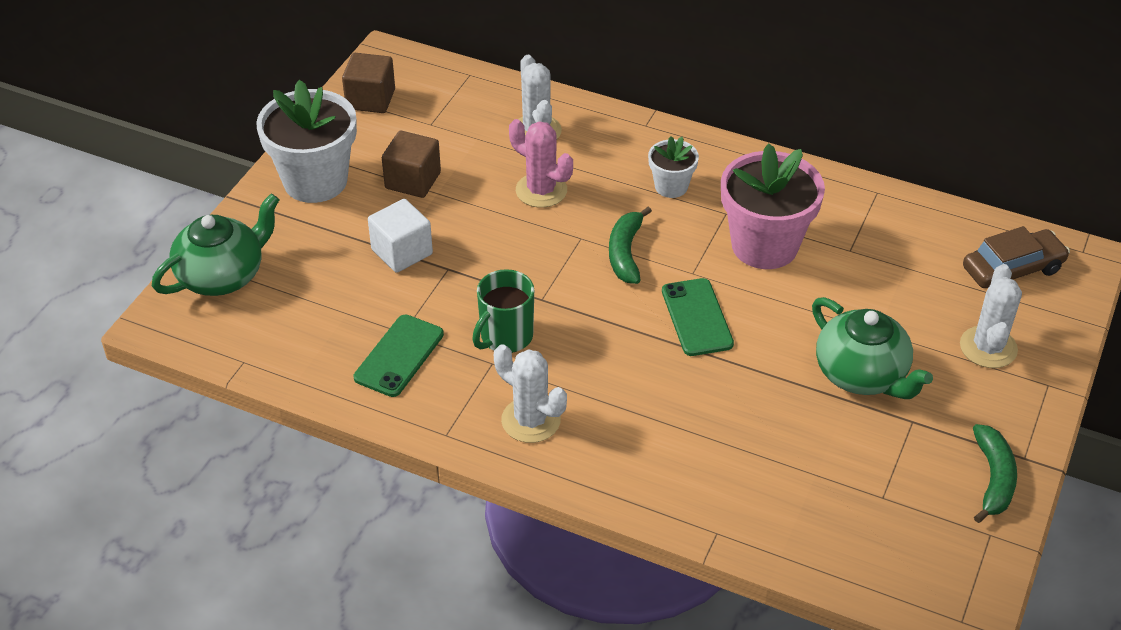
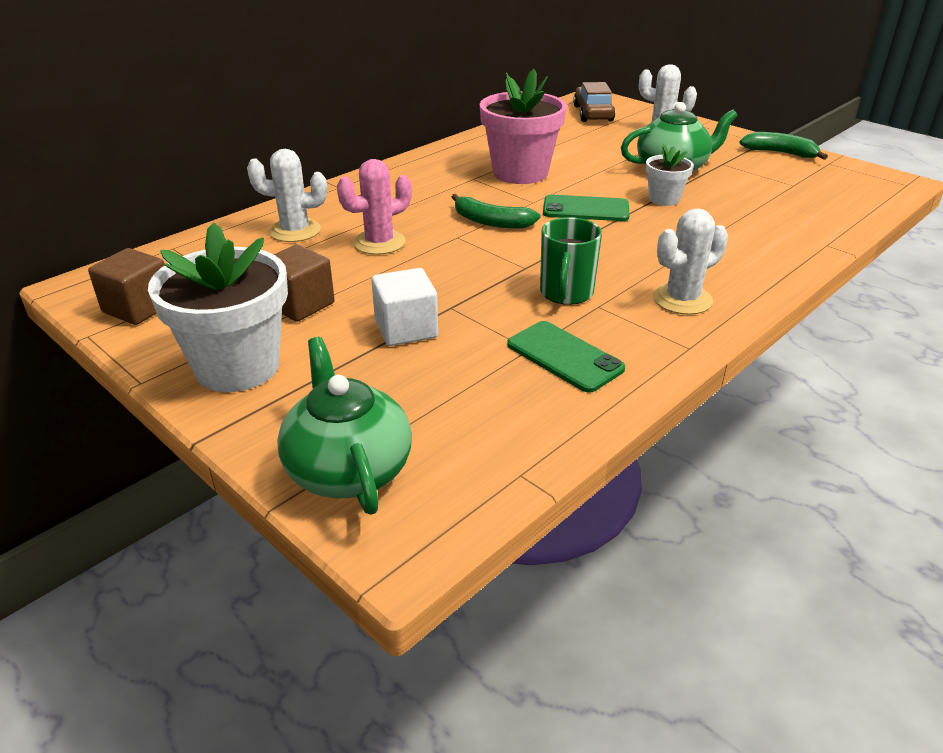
camera: 70 degrees left, 10 degrees down
green mug [472,269,534,353] -> green mug turned 45 degrees clockwise [540,217,602,305]
white flower pot [648,136,699,198] -> white flower pot moved to [646,145,694,206]

